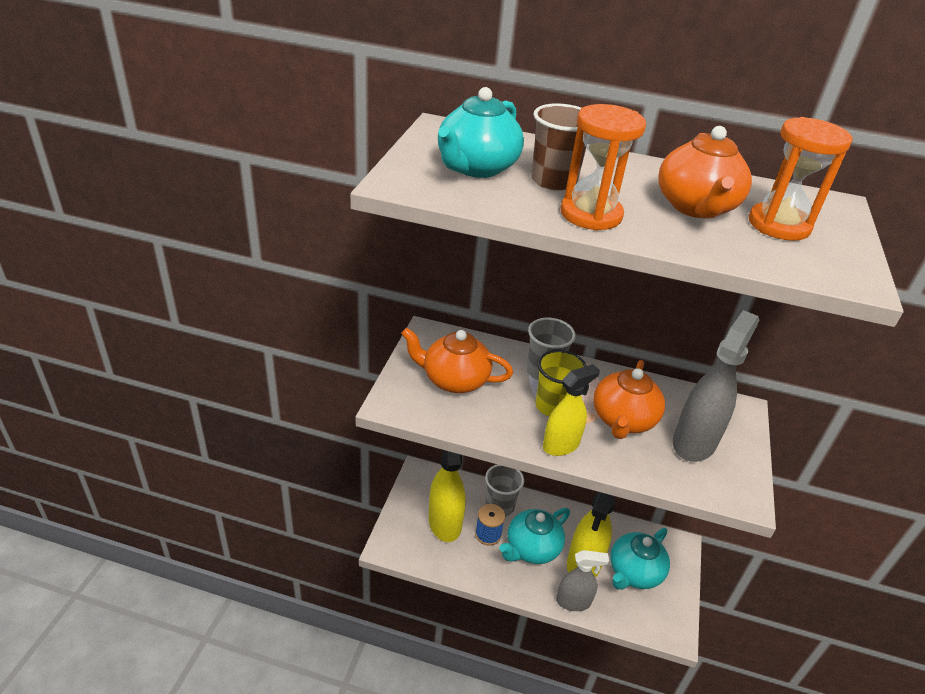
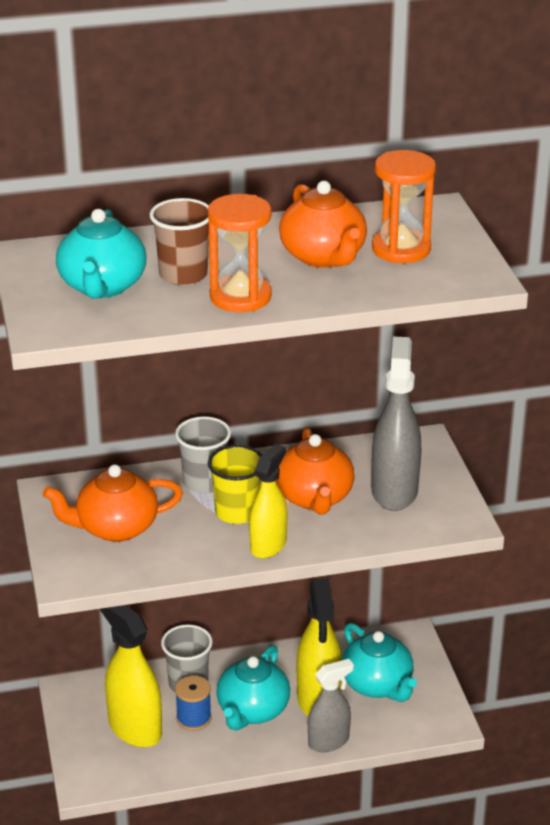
camera: 25 degrees left, 5 degrees down
turquoise teapot [610,528,670,590] -> turquoise teapot turned 45 degrees counterclockwise [342,623,417,702]

